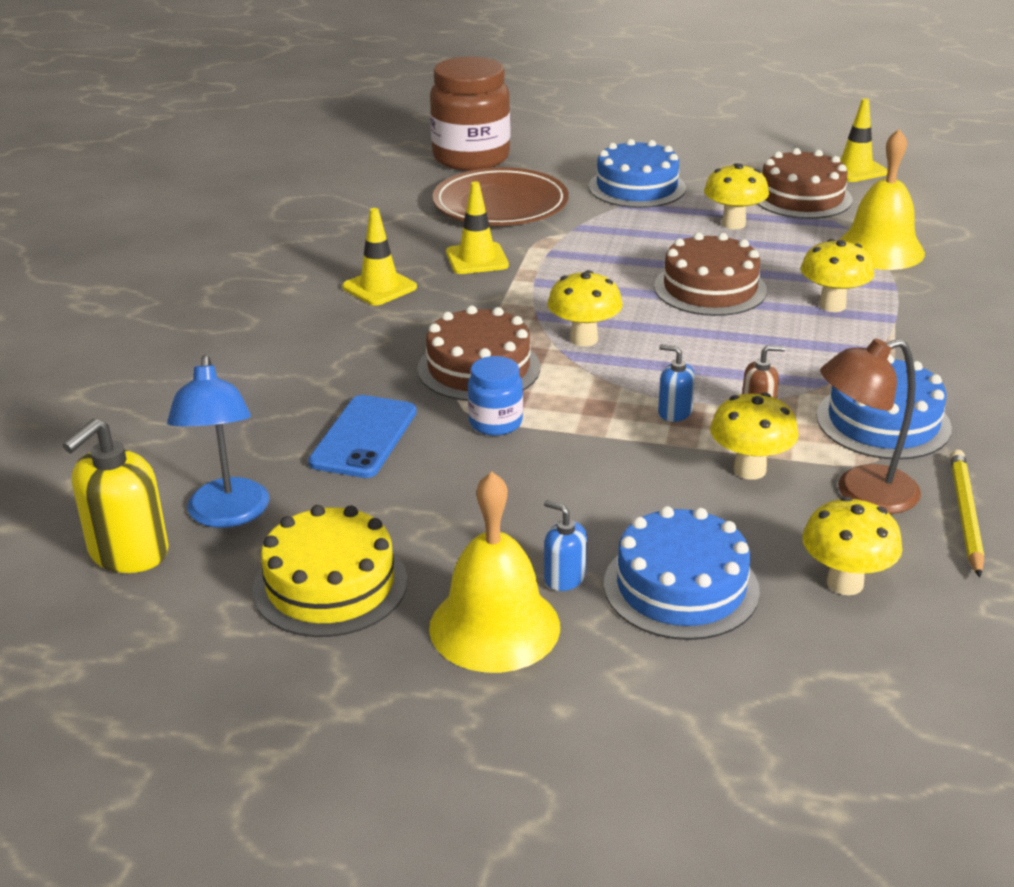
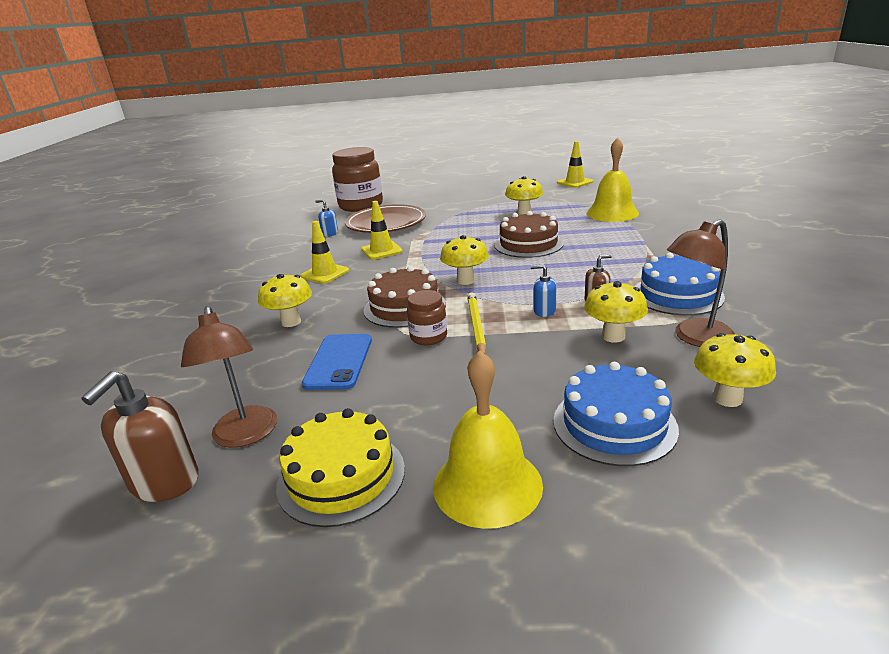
camera: 10 degrees left, 5 degrees down
yellow soap dispenser [63,418,169,573] -> brown soap dispenser [81,371,199,502]
blue lamp [167,355,270,528] -> brown lamp [181,306,277,448]
blue jar [468,356,523,436] -> brown jar [407,290,447,345]
blue soap dispenser [544,500,587,591] -> blue soap dispenser moved to [316,199,338,237]
blue cake [588,139,686,208] -> none
brown cake [757,148,853,219] -> none
yellow mushroom [801,239,874,312] -> yellow mushroom moved to [258,274,312,327]
yellow pencil [950,449,984,578] -> yellow pencil moved to [467,292,486,354]

